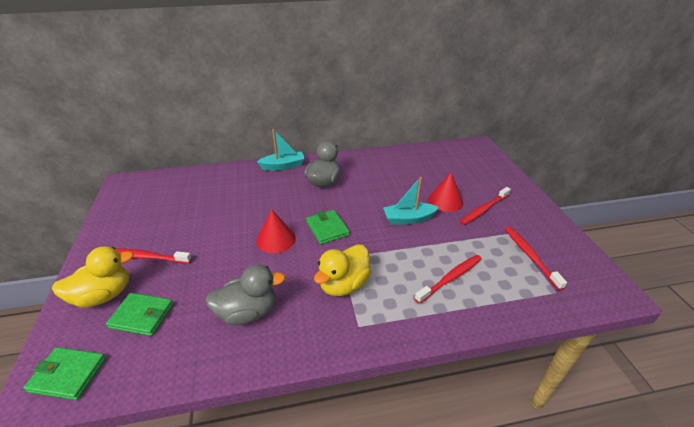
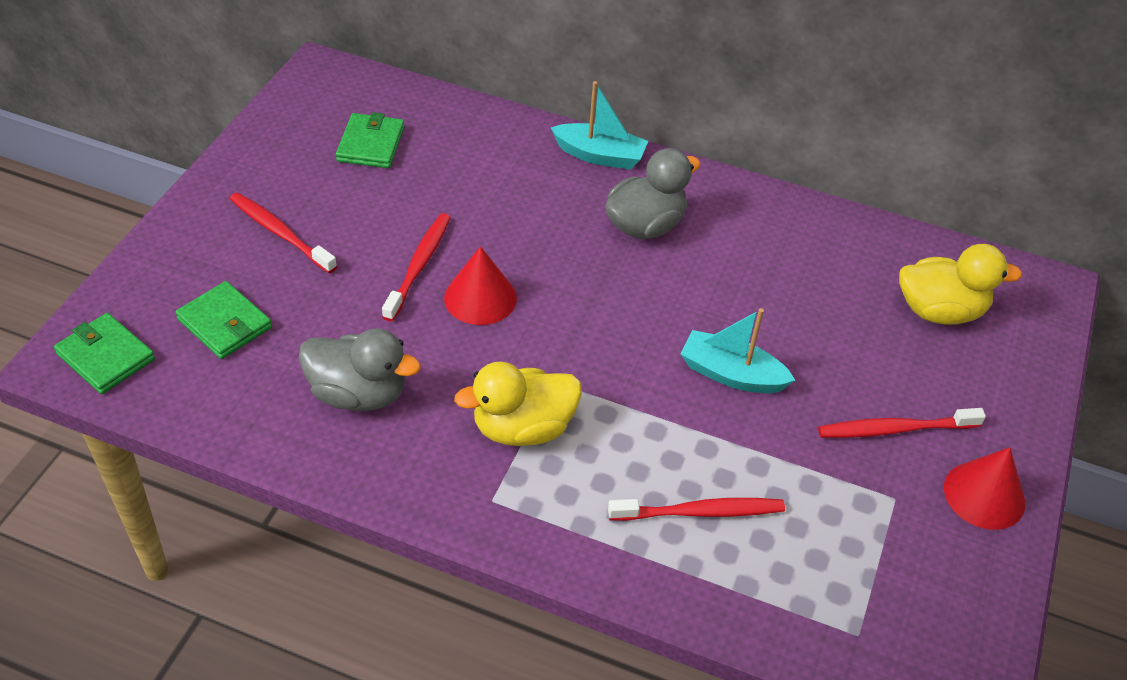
camera: 30 degrees right, 10 degrees up
yellow duck [52,246,134,308] -> yellow duck moved to [899,244,1022,325]
green wallet [306,210,350,244] -> green wallet moved to [336,112,404,168]
red cone [428,172,463,212] -> red cone moved to [944,447,1025,530]
red toothbrush [505,226,567,290] -> red toothbrush moved to [382,213,451,321]

